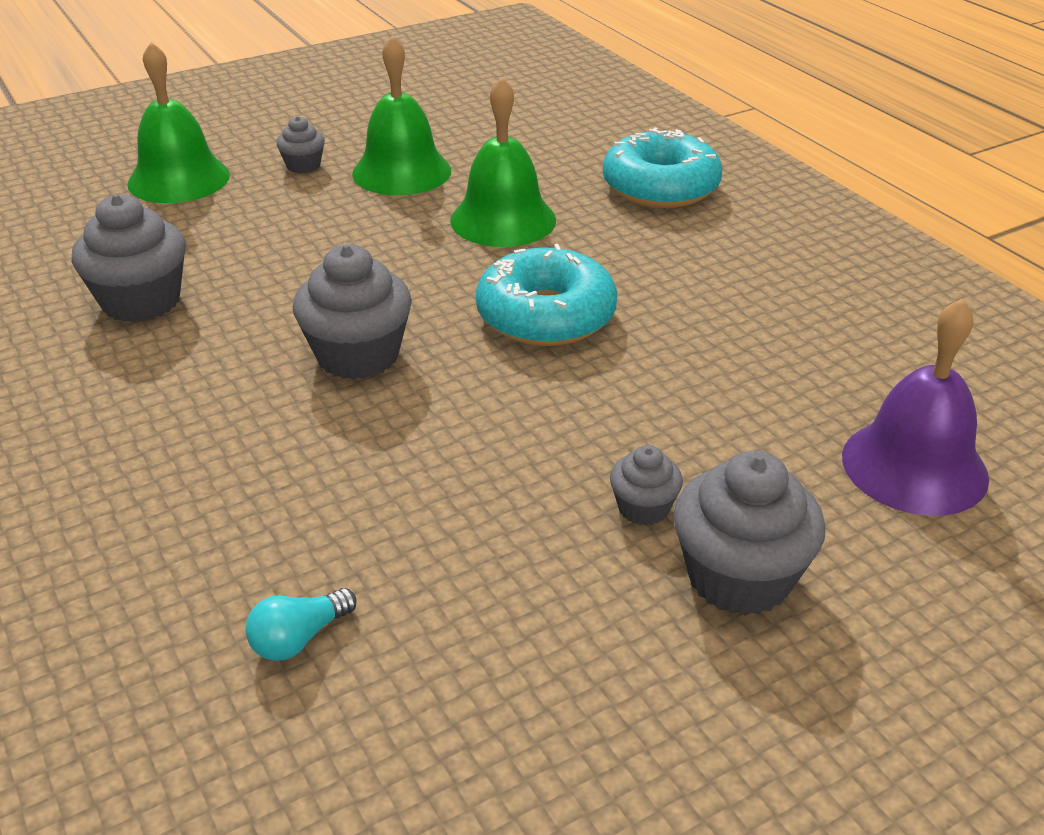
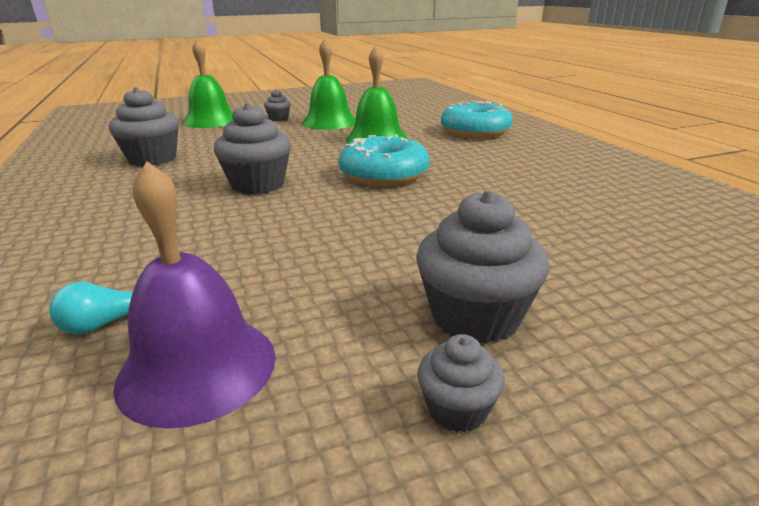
camera: 10 degrees right, 10 degrees down
grey cupcake [610,445,683,525] -> grey cupcake moved to [417,334,505,432]
purple bell [842,299,989,516] -> purple bell moved to [113,161,276,429]

